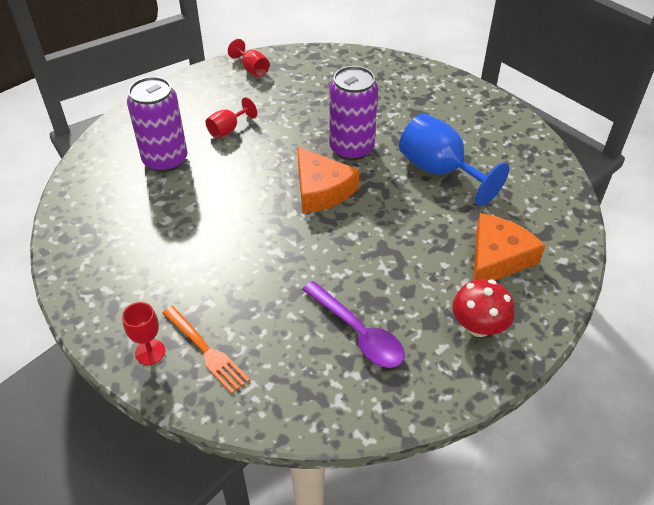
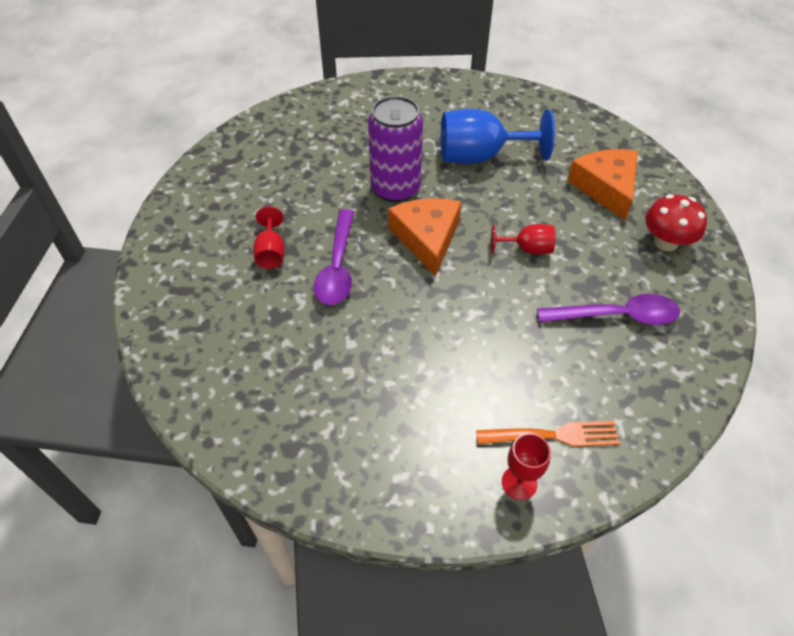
camera: 50 degrees left, 5 degrees up
purple can [127,77,187,172] -> none
red goblet [228,39,270,77] -> red goblet moved to [491,224,555,255]
orange cheese [298,147,359,214] -> orange cheese turned 105 degrees counterclockwise [388,198,462,276]
none -> purple spoon [314,209,354,305]

